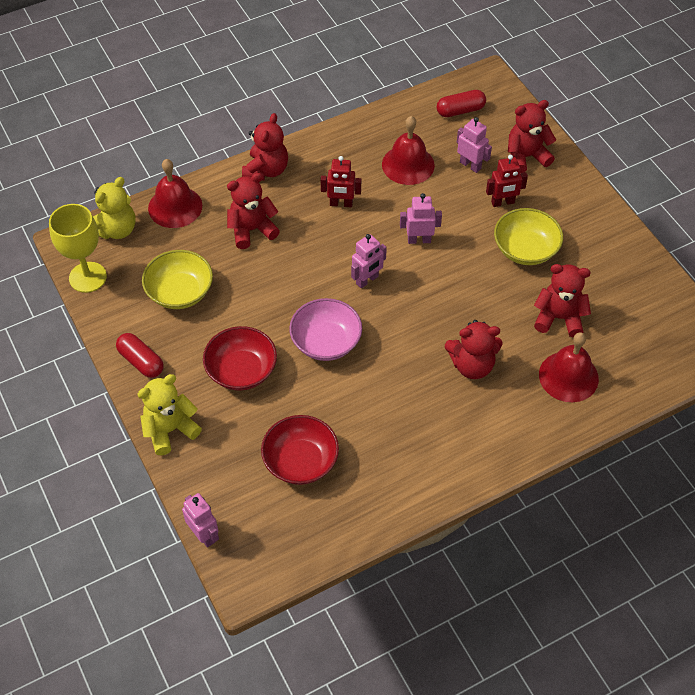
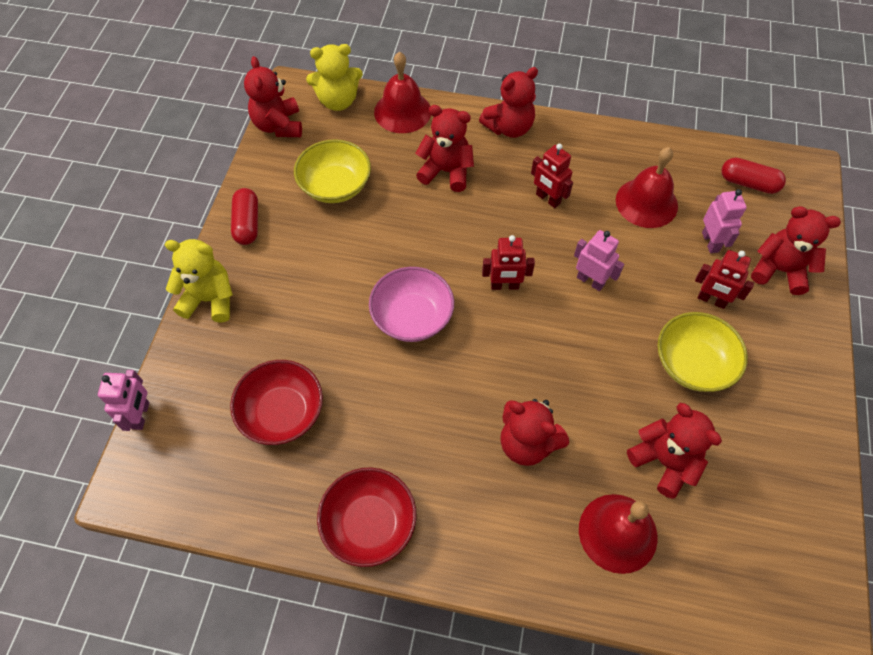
camera: 40 degrees right, 5 degrees up
yellow goblet [49,204,107,293] -> red teddy bear [244,56,302,137]
red bowl [203,326,277,391] -> red bowl moved to [317,467,417,567]
pink robot [351,234,387,288] -> red robot [482,235,535,290]

